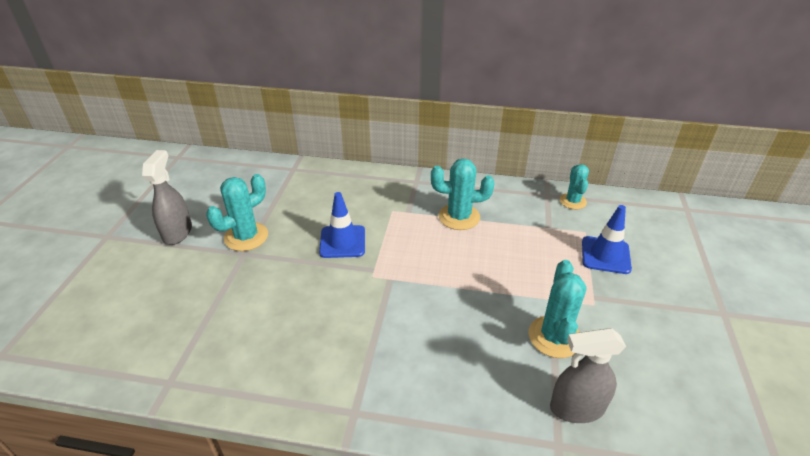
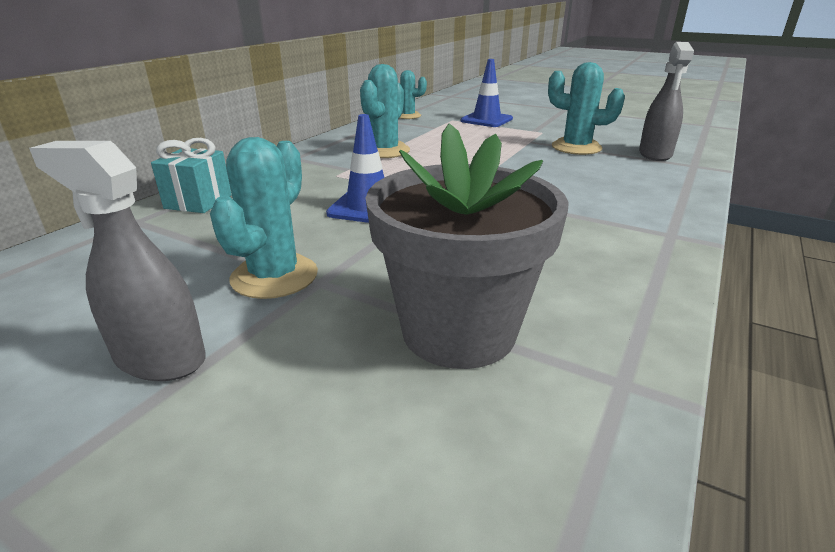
camera: 70 degrees left, 10 degrees down
turquoise cactus [206,174,268,251] -> turquoise cactus turned 45 degrees clockwise [210,137,318,299]
none -> turquoise gift [151,138,232,213]
none -> grey flower pot [365,123,569,369]

